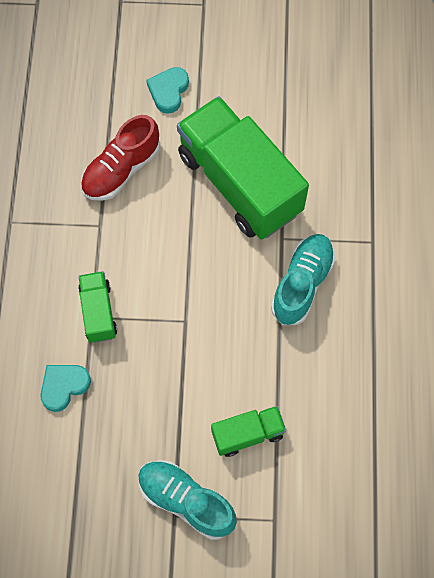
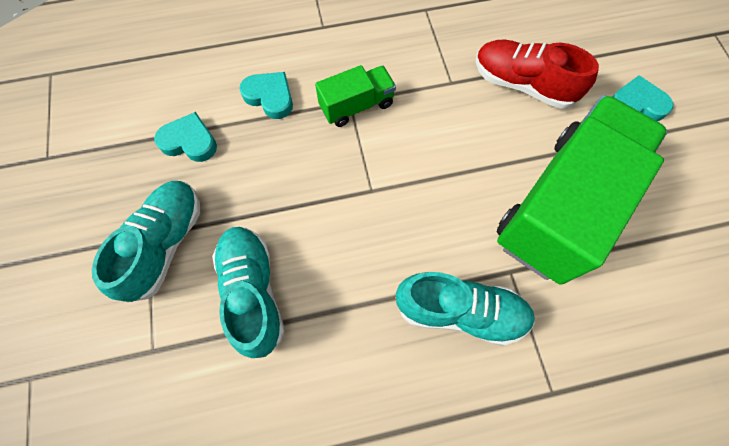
camera: 75 degrees right, 0 degrees up
green truck [211,406,286,457] -> turquoise shoe [212,227,285,358]
none -> turquoise heart [154,112,217,162]

